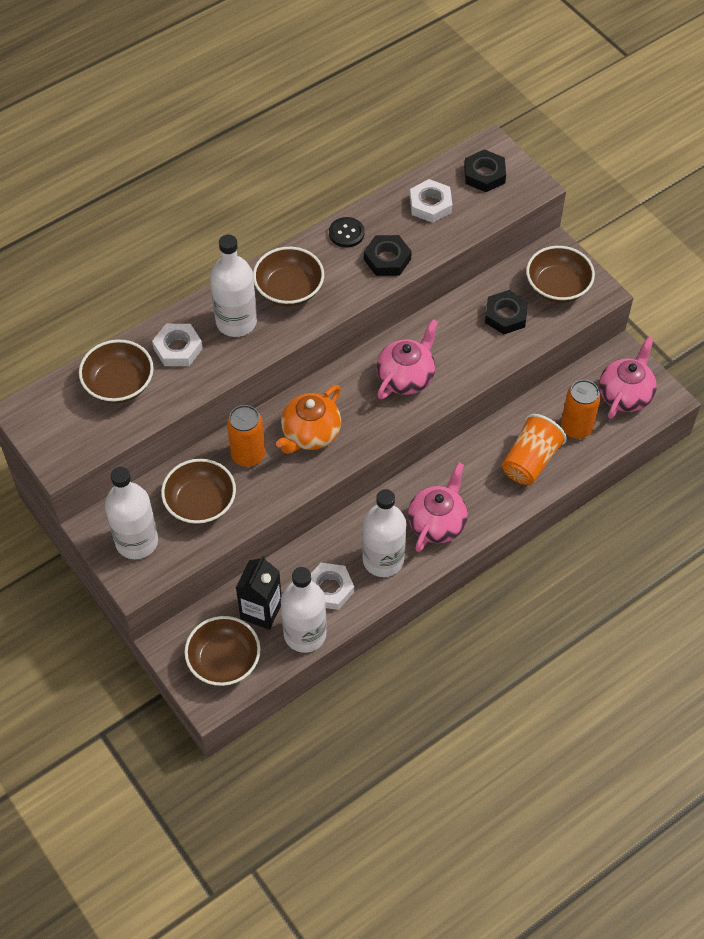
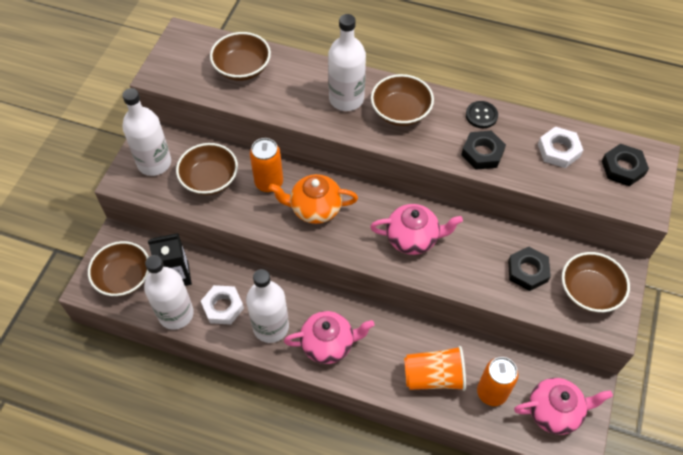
camera: 55 degrees right, 0 degrees up
white nut [152,324,203,366] -> none

